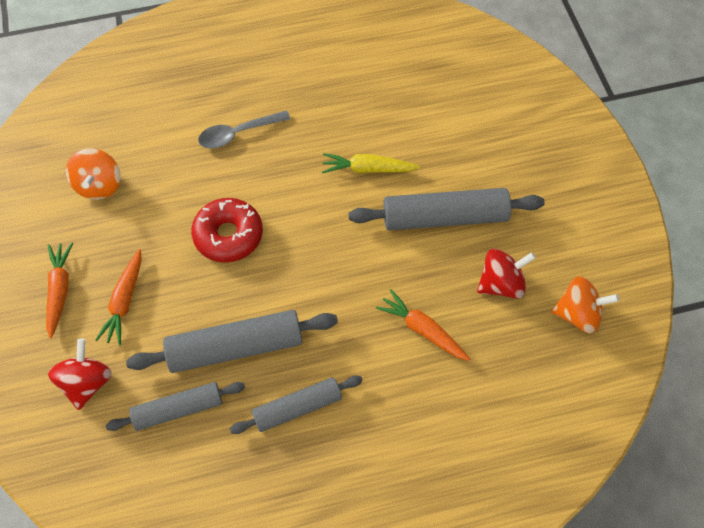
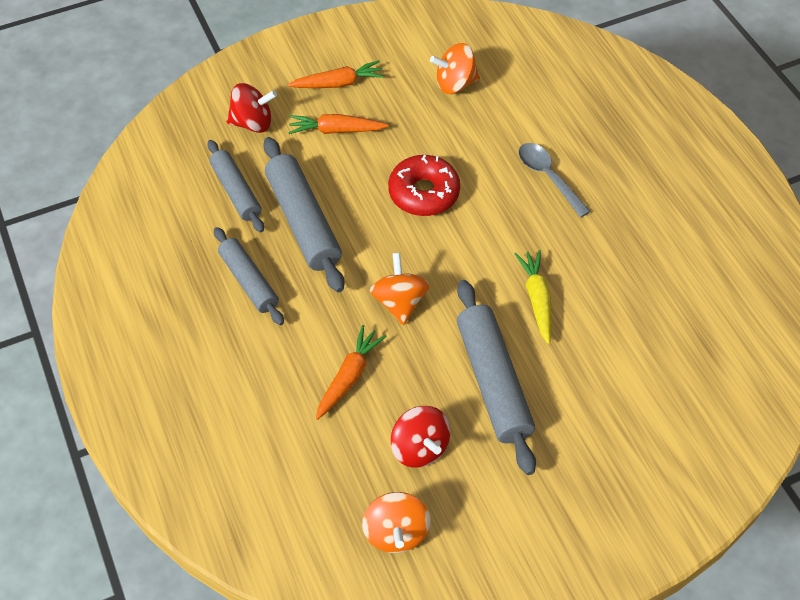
camera: 80 degrees right, 5 degrees down
none -> orange spinning top [370,253,430,325]

